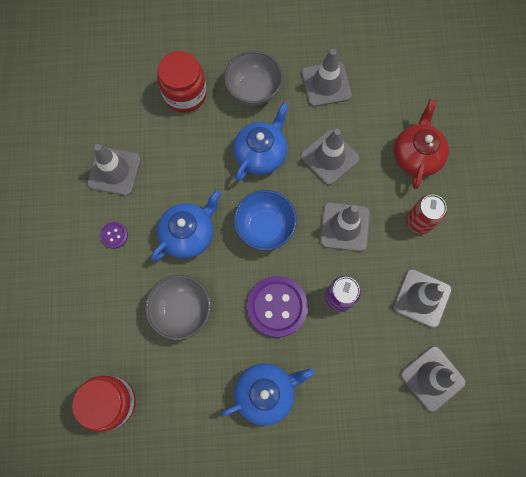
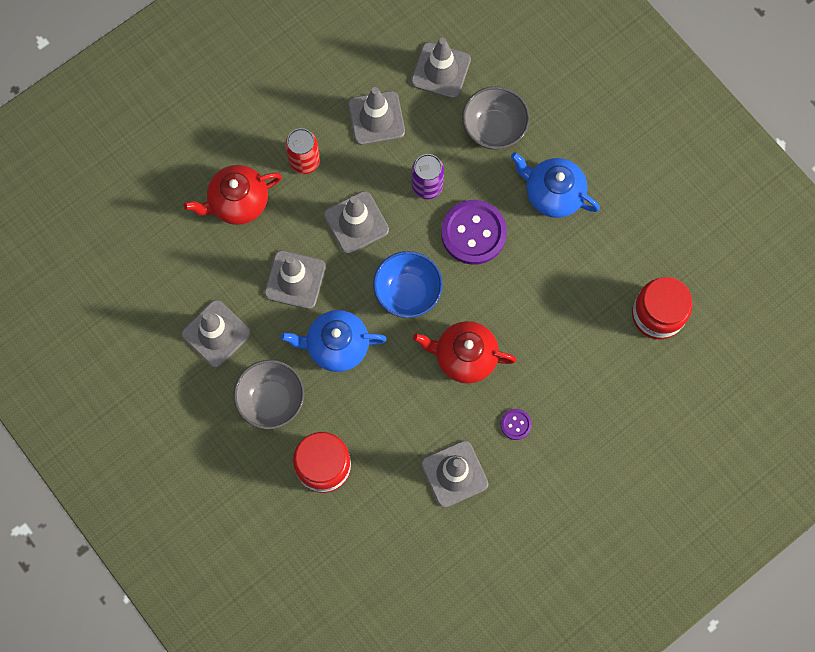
camera: 125 degrees left, 0 degrees up
grey bowl [145,275,211,340] -> grey bowl moved to [462,86,530,150]
blue teapot [151,190,221,261] -> red teapot [413,321,517,384]

